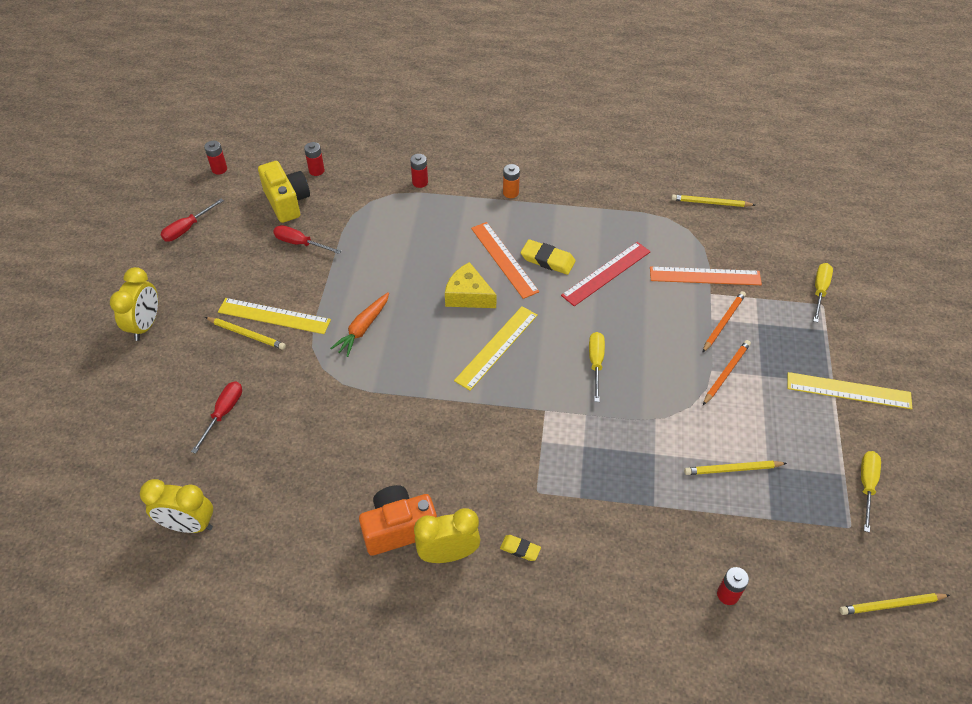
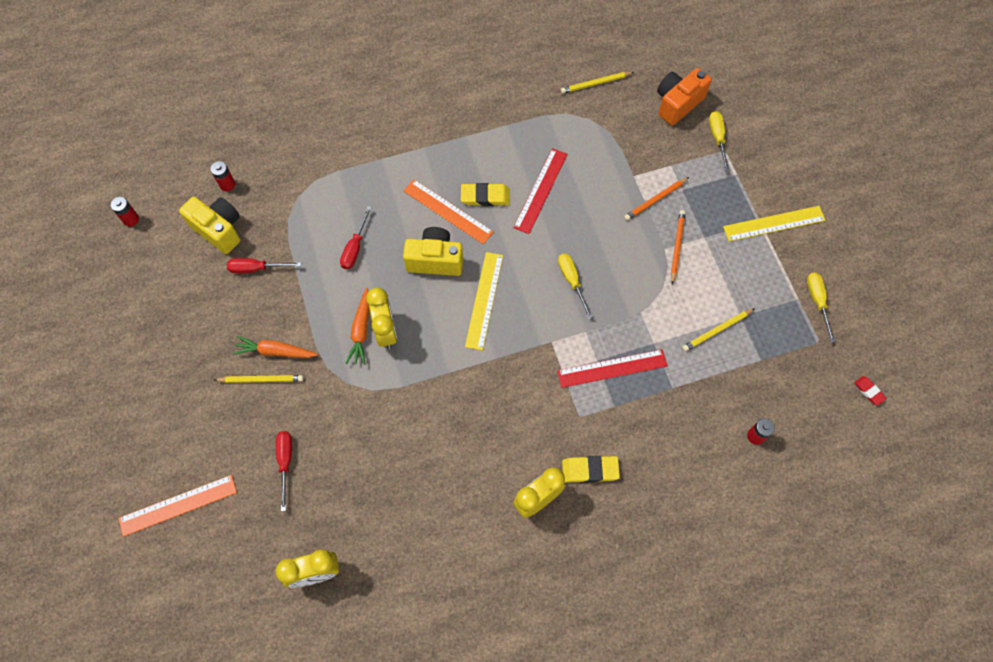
camera: 25 degrees left, 15 degrees up
yellow clock [110,267,158,341] -> yellow clock moved to [366,288,397,349]
red screwdriver [160,199,224,242] -> red screwdriver moved to [340,206,372,269]
yellow ruler [218,298,331,334] -> orange carrot [233,336,318,358]
orange camera [359,485,437,556] -> orange camera moved to [657,68,712,126]
red battery [410,154,428,188] -> none
yellow cheese [445,262,496,308] -> yellow camera [403,227,463,276]
yellow eraser [500,535,541,561] -> yellow eraser [562,456,620,483], size x1.70
orange battery [503,164,520,198] -> none
orange ruler [650,266,762,285] -> orange ruler moved to [119,475,237,537]
orange pencil [702,291,746,353] -> orange pencil turned 135 degrees counterclockwise [624,177,689,220]
yellow pencil [840,593,950,615] -> red eraser [854,376,887,406]
none -> red ruler [557,349,668,388]

